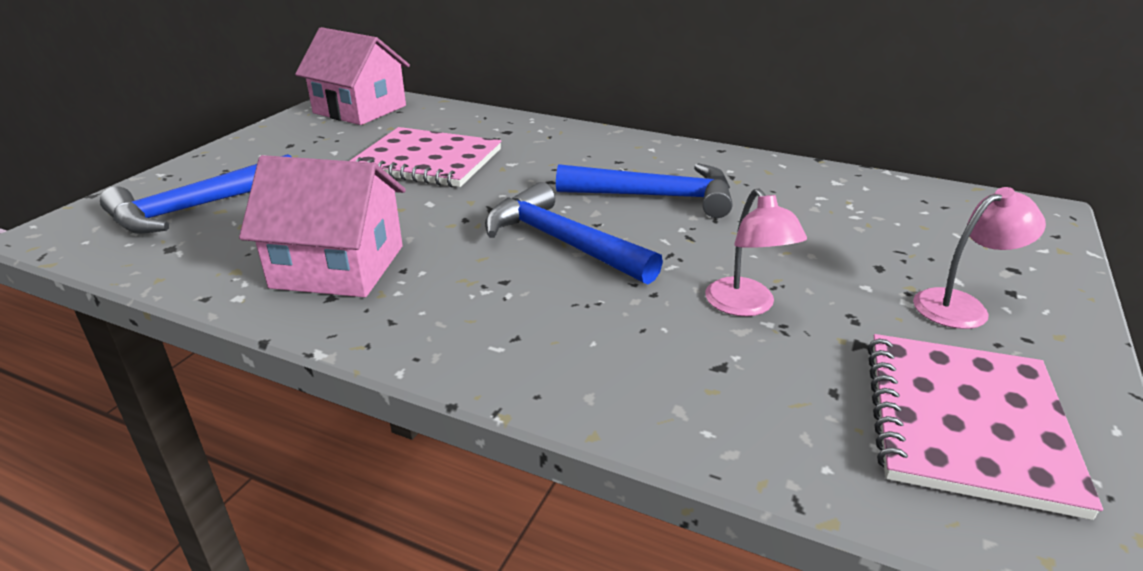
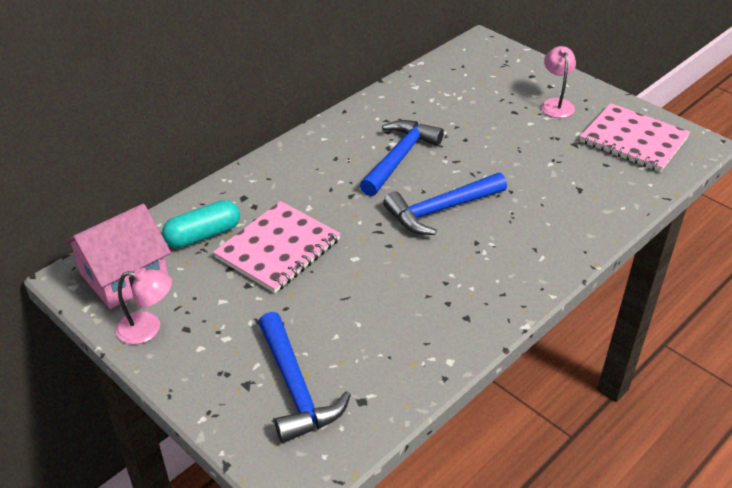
camera: 70 degrees left, 10 degrees up
pink house [239,155,406,297] -> none
pink lamp [705,188,807,316] -> pink lamp moved to [116,269,172,344]
none -> turquoise capsule [162,200,240,248]

